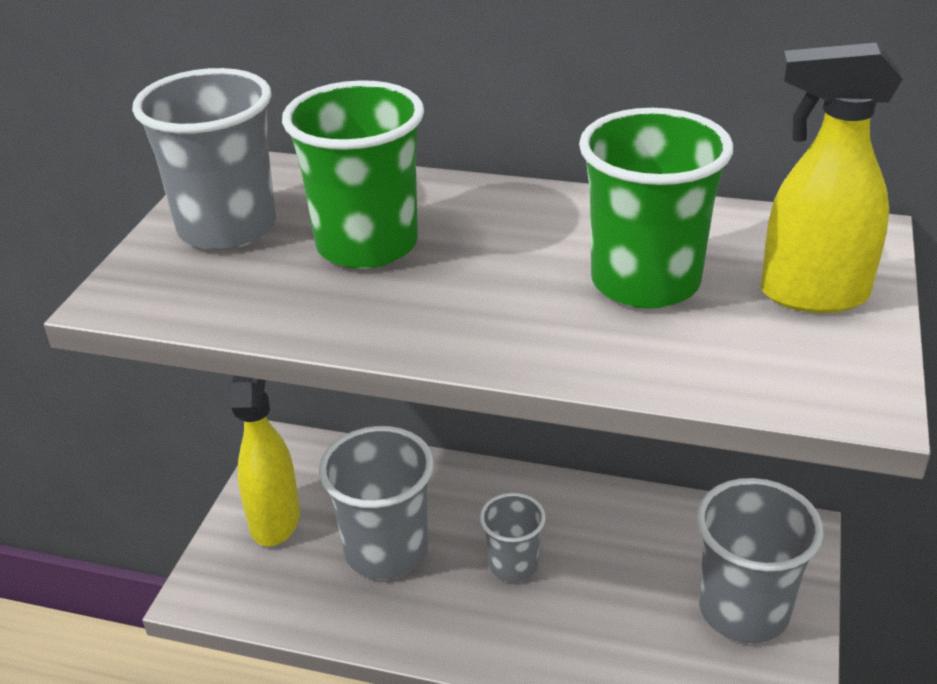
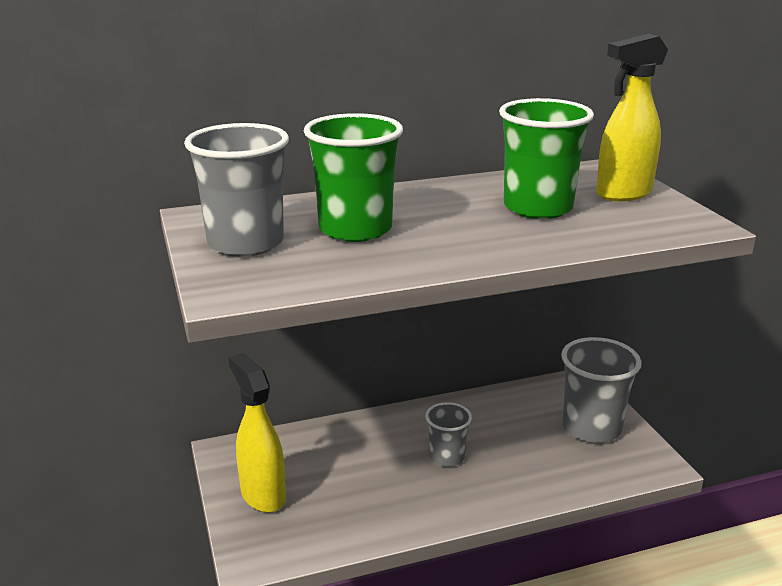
camera: 35 degrees left, 10 degrees down
grey cup [319,426,434,579] -> none

